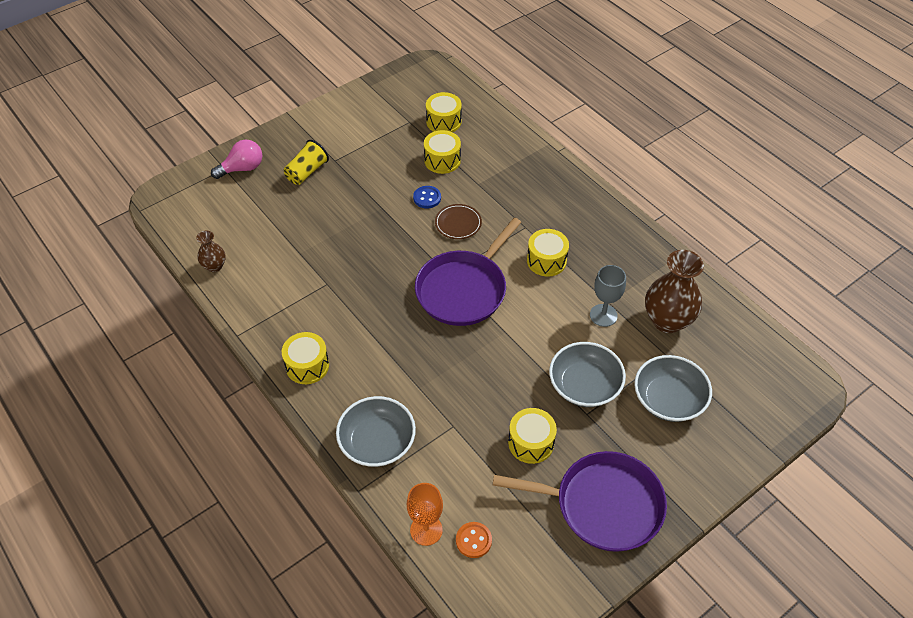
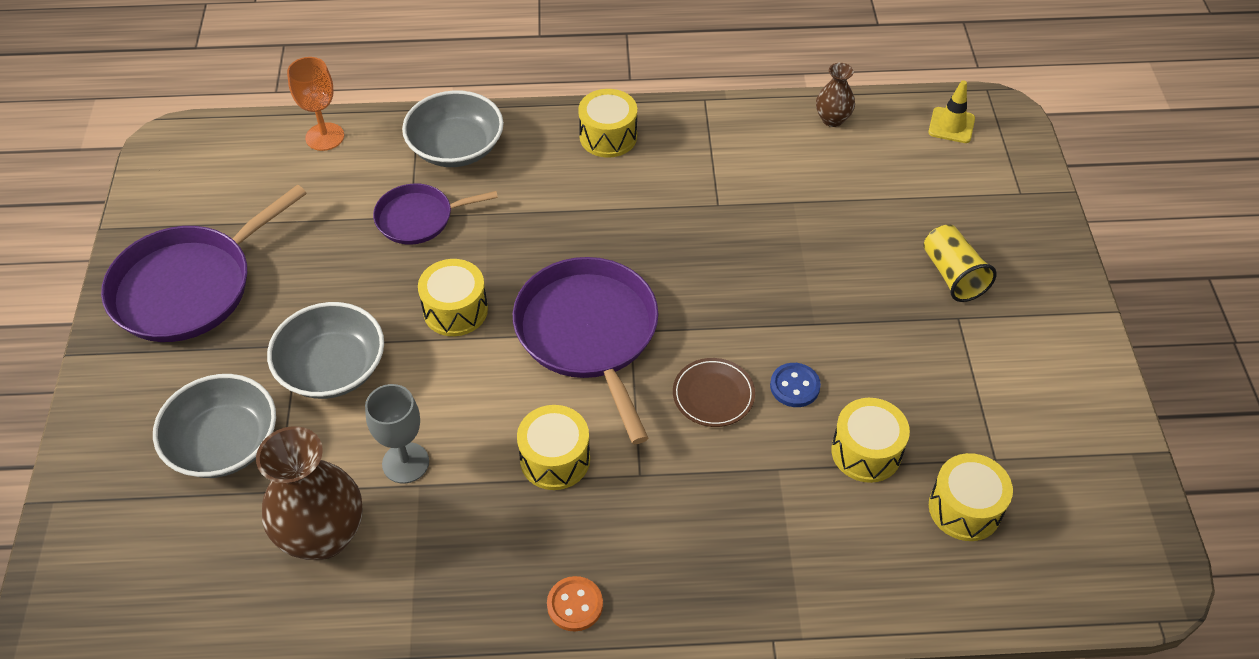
camera: 125 degrees right, 0 degrees up
pink light bulb [211,140,262,179] -> none
orange button [456,522,492,558] -> orange button moved to [547,576,603,631]
yellow drum [508,408,557,464] -> yellow drum moved to [418,259,488,336]
none -> purple pan [373,183,498,245]
none -> yellow traffic cone [928,80,975,143]

